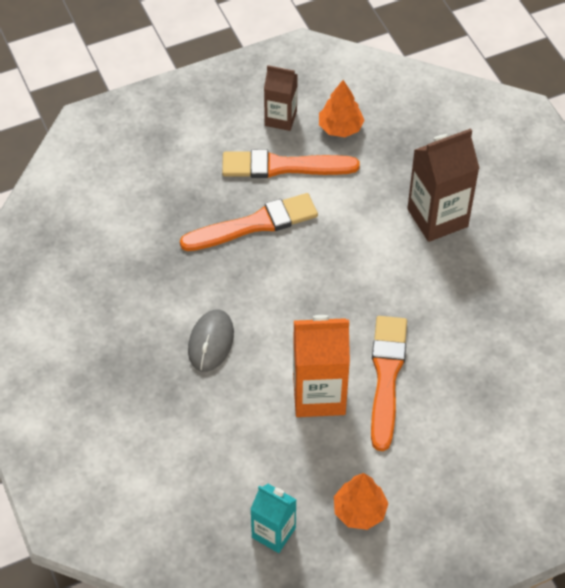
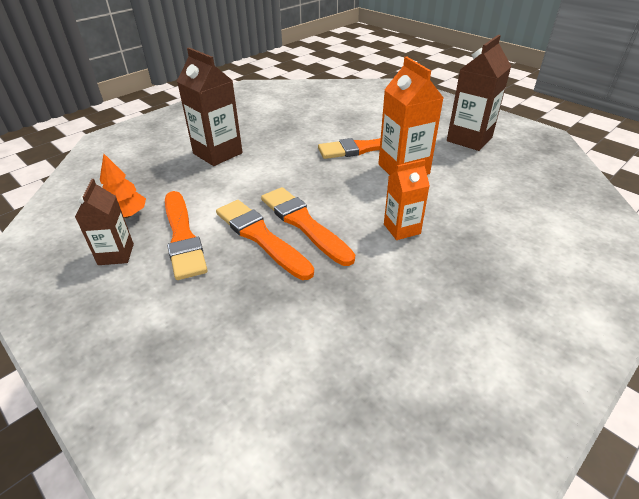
camera: 110 degrees left, 15 degrees down
grey mouse [188,310,234,372] -> orange carton [384,159,430,240]
turquoise carton [250,484,297,553] -> none
orange tree [334,473,389,530] -> brown carton [447,35,511,151]
none -> orange brush [261,187,355,266]

